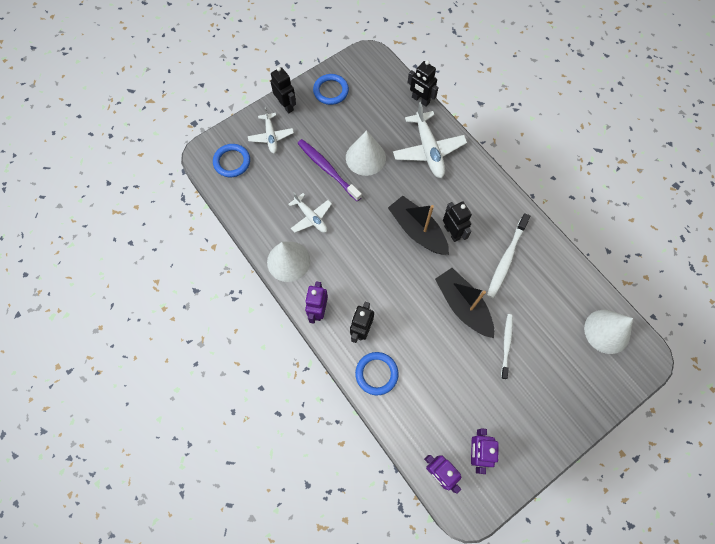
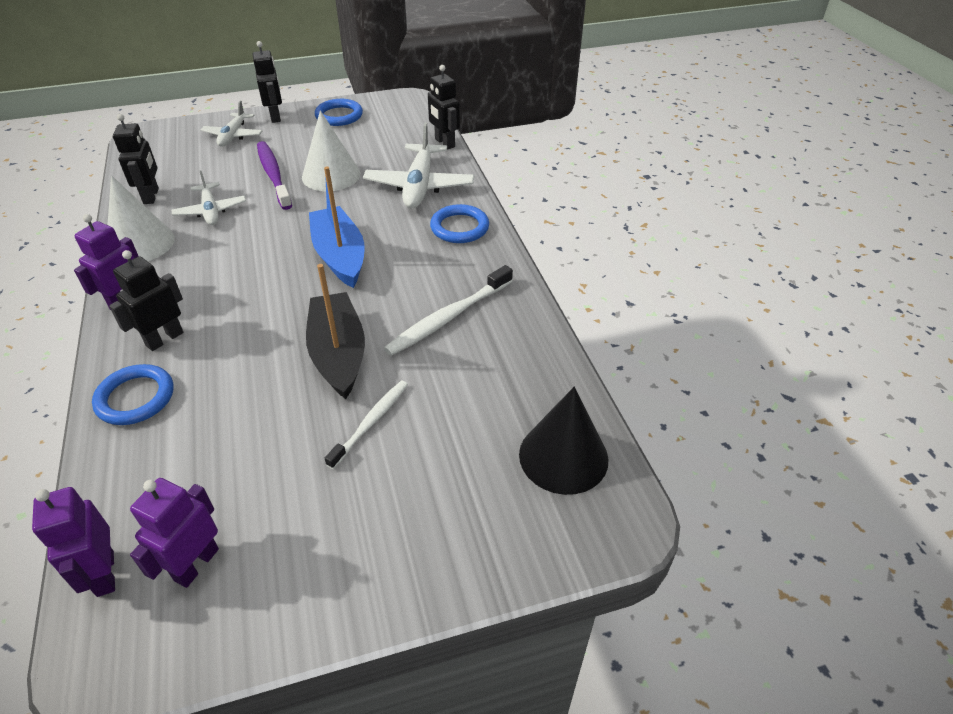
camera: 20 degrees right, 25 degrees down
blue ring [213,144,250,177] -> blue ring moved to [430,204,489,243]
black boat [388,196,449,255] -> blue boat [309,166,365,288]
black robot [443,201,472,242] -> black robot moved to [113,114,159,204]
white cone [584,310,633,354] -> black cone [519,387,609,495]

